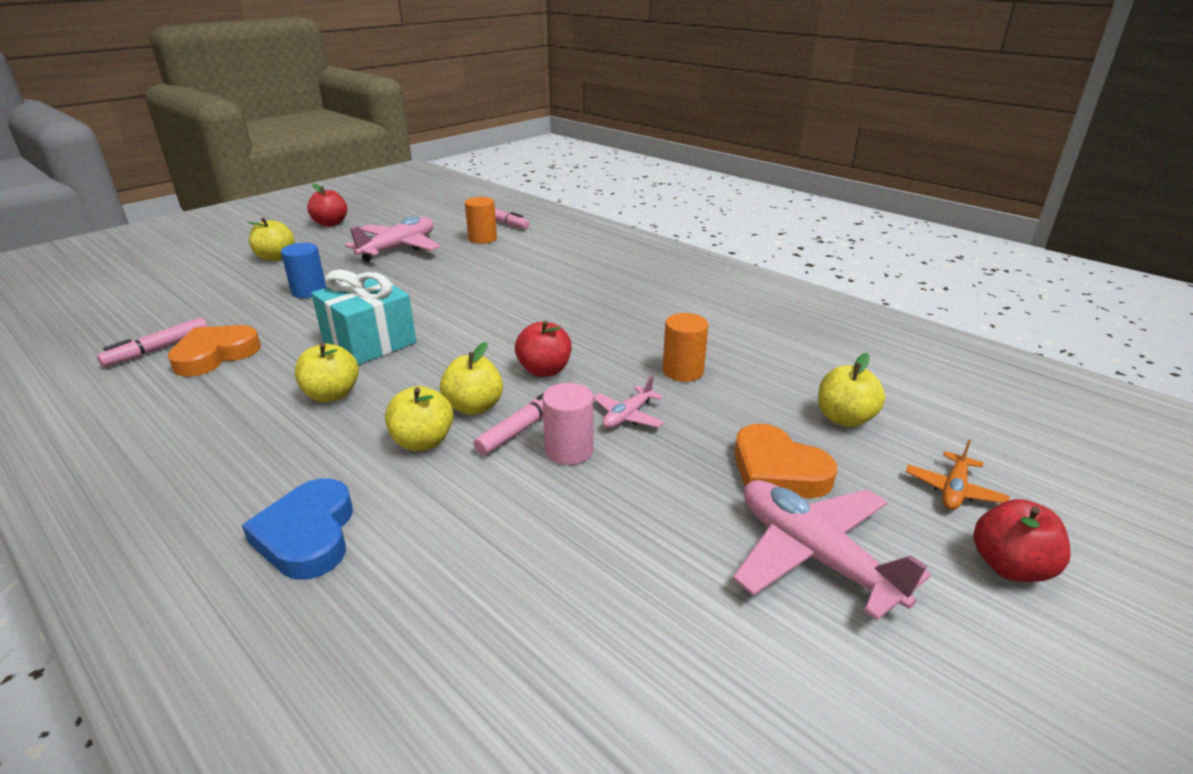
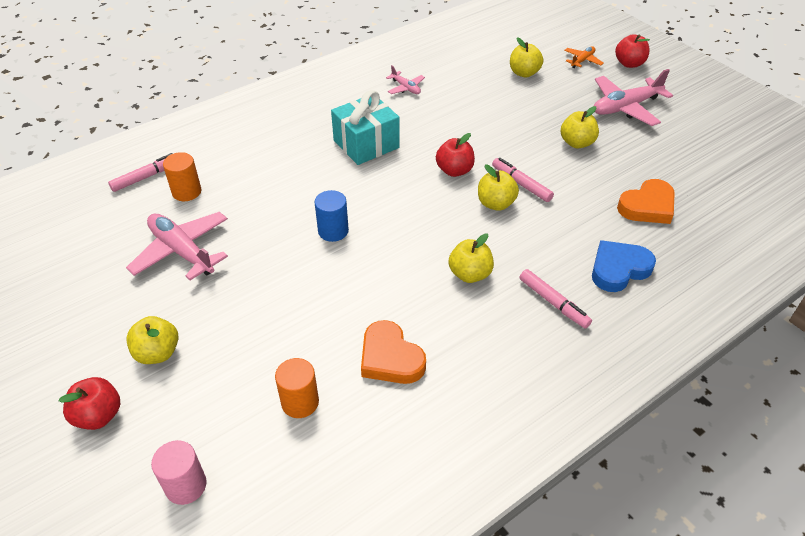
camera: 80 degrees left, 15 degrees up
pink marker [97,317,208,367] -> pink marker moved to [520,269,592,328]
blue heart [242,478,353,580] -> blue heart turned 150 degrees clockwise [592,240,656,292]
blue cylinder [281,243,327,298] -> blue cylinder moved to [315,190,349,242]
red apple [307,183,347,226] -> red apple moved to [59,377,120,430]
turquoise gift [311,269,416,365] -> turquoise gift moved to [331,90,400,165]
yellow apple [385,386,453,451] -> yellow apple moved to [561,106,599,149]
pink cylinder [542,383,594,465] -> pink cylinder moved to [151,440,207,505]
pink plane [593,375,664,428] -> pink plane moved to [386,65,425,94]
orange cylinder [663,313,708,382] -> orange cylinder moved to [275,358,319,418]
orange heart [734,424,837,498] -> orange heart moved to [617,179,675,224]
orange plane [906,440,1010,510] -> orange plane turned 90 degrees counterclockwise [564,46,604,68]

